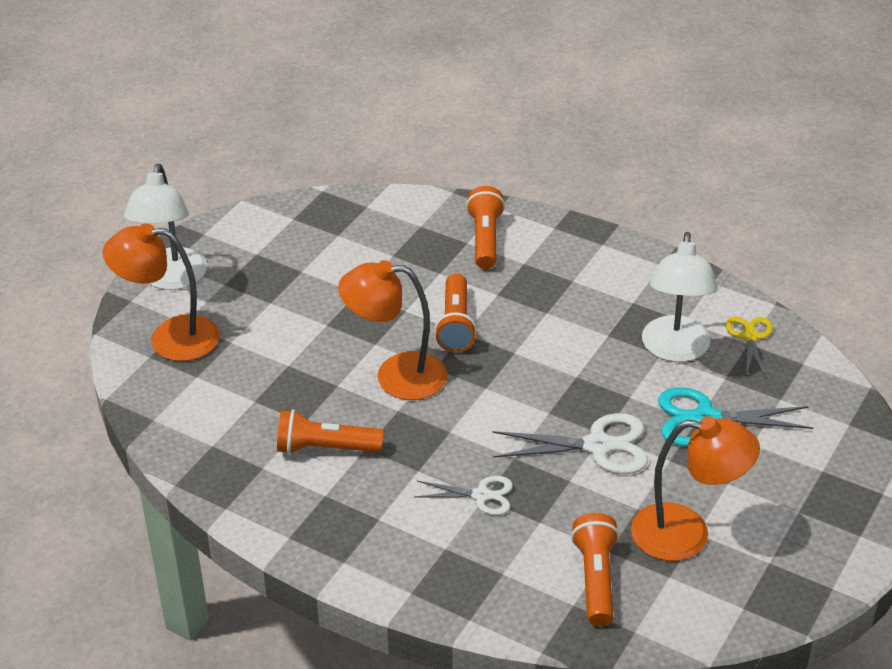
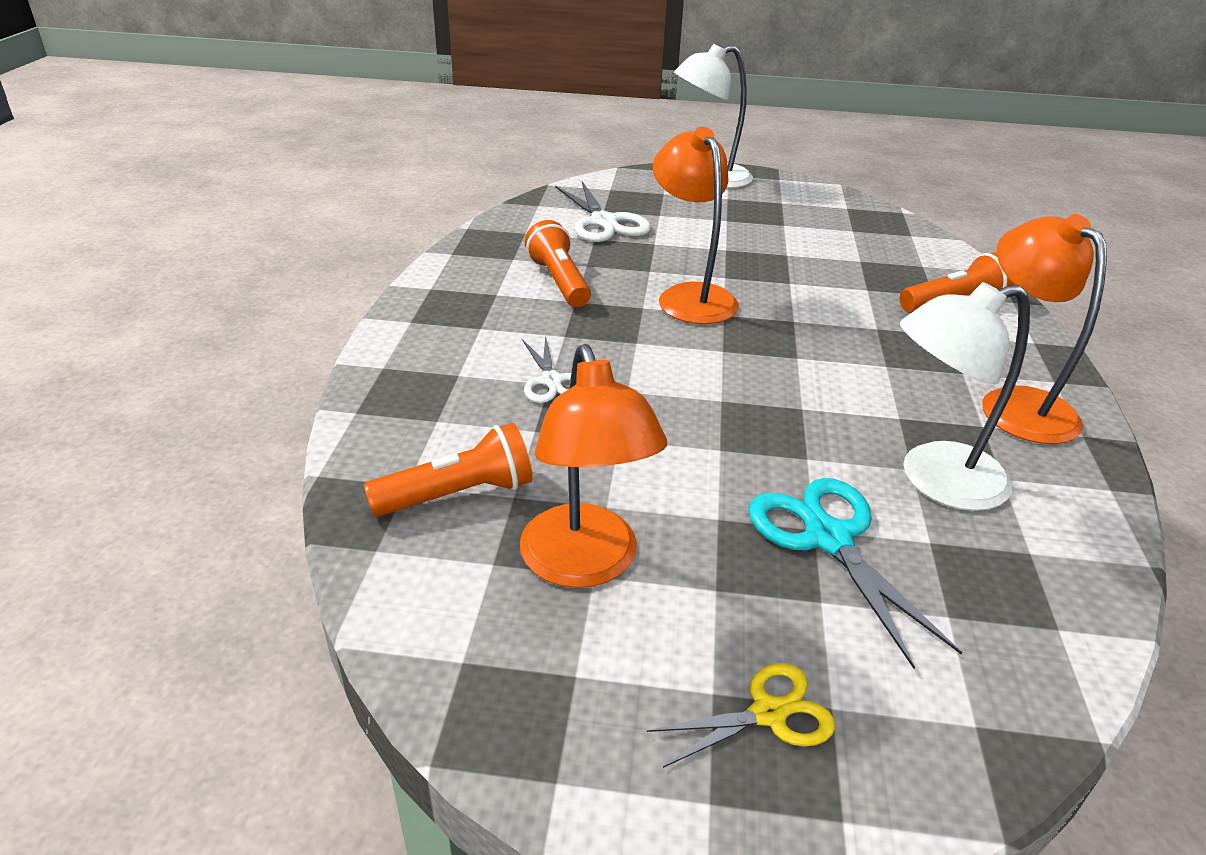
camera: 65 degrees right, 5 degrees down
orange lamp [103,223,219,361] -> orange lamp moved to [982,214,1107,444]
orange flashlight [434,273,477,352] -> none
white scissors [493,413,648,474] -> white scissors moved to [555,181,651,242]
yellow scissors [726,317,773,378] -> yellow scissors moved to [647,663,835,768]

